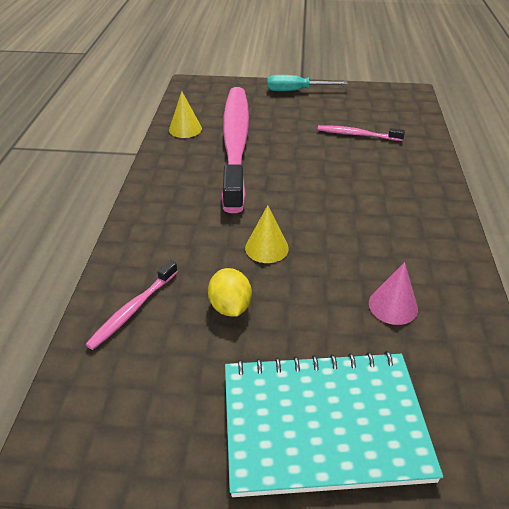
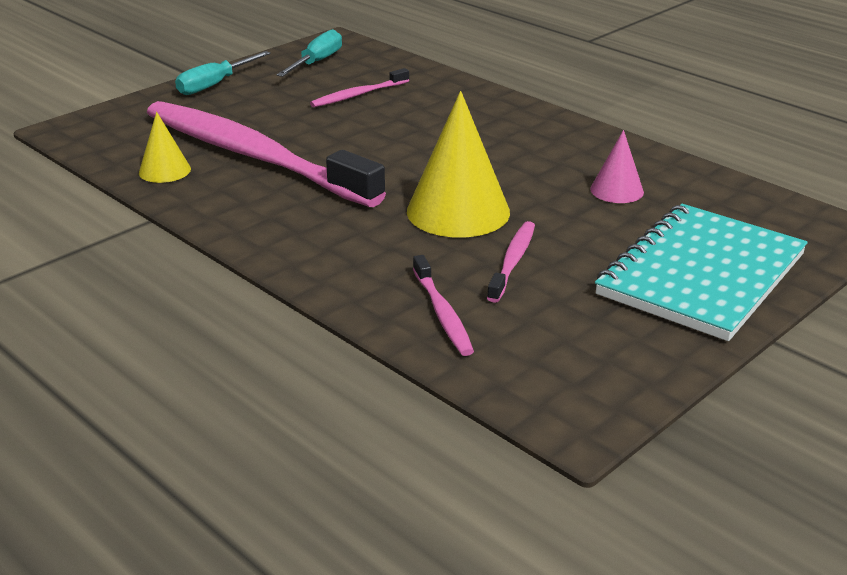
camera: 50 degrees left, 10 degrees down
yellow lemon [208,268,252,317] -> pink toothbrush [487,221,535,303]
yellow cone [245,205,289,263] -> yellow cone [407,91,510,238], size x1.88
none -> turquoise screwdriver [276,29,342,77]

